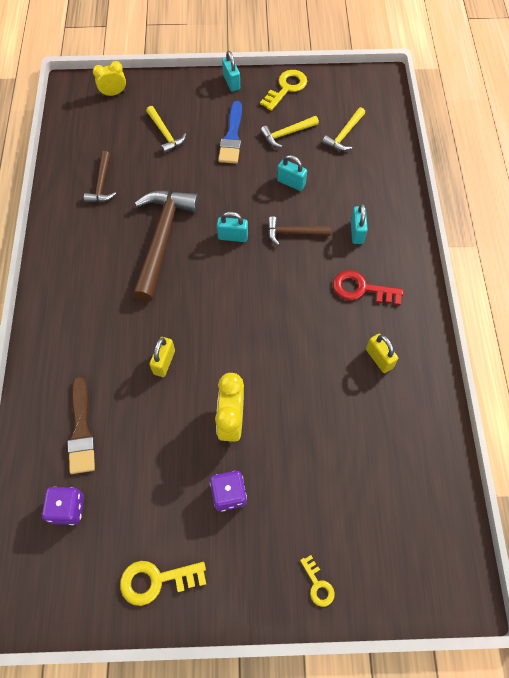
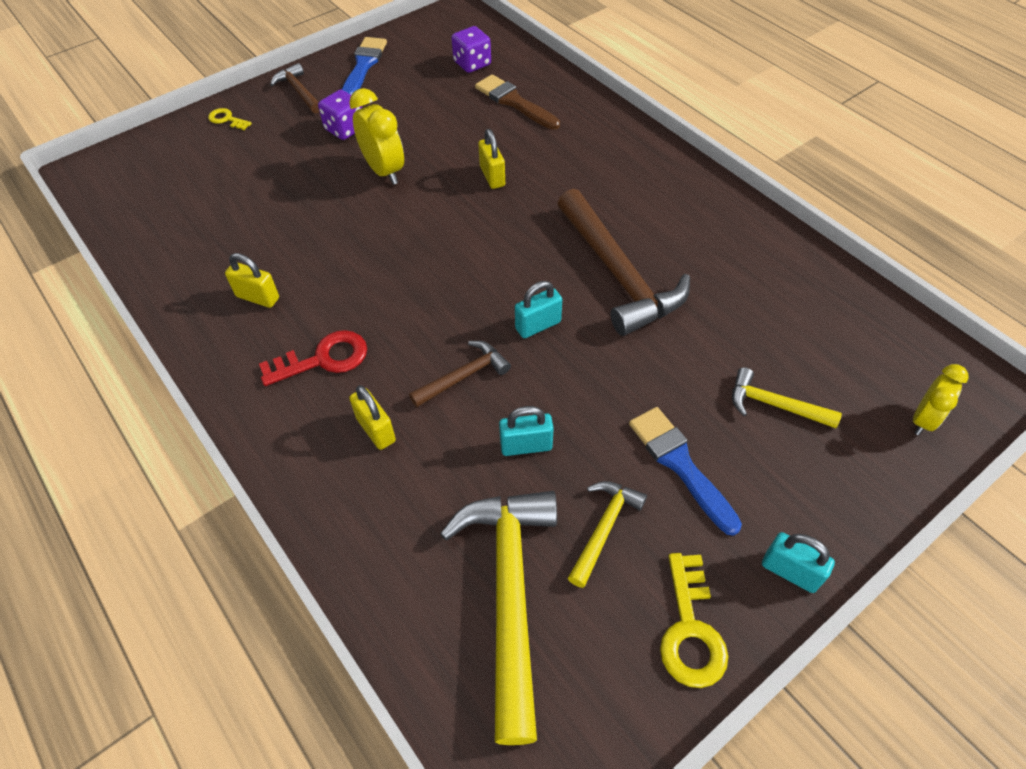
camera: 145 degrees right, 10 degrees down
brown hammer [84,151,116,202] -> brown hammer moved to [270,63,319,113]
yellow key [120,561,206,606] -> blue brush [342,37,387,95]
yellow hammer [322,107,365,151] -> yellow hammer [440,491,557,745], size x1.98
turquoise padlock [351,204,368,244] -> yellow padlock [349,385,396,450]

